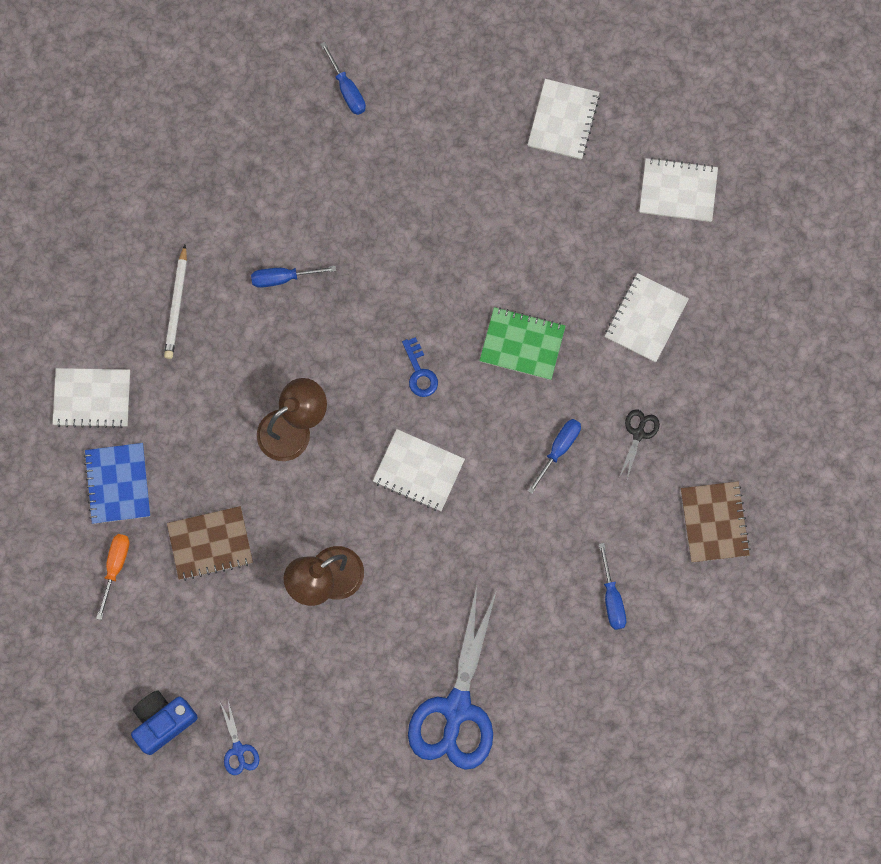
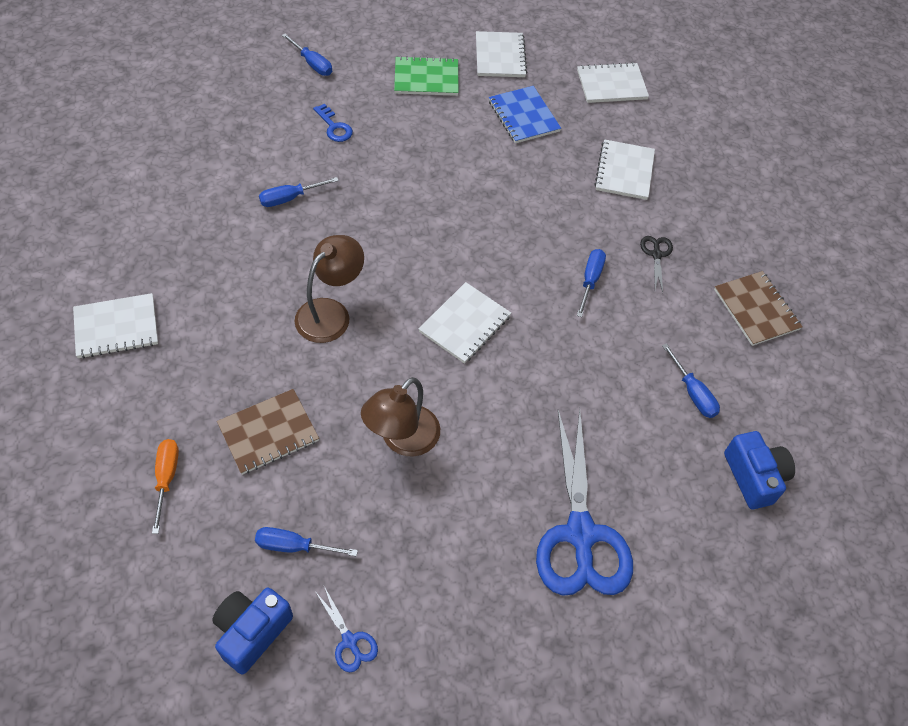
camera: 20 degrees left, 20 degrees down
blue notebook [84,443,150,524] -> blue notebook moved to [489,86,561,143]
white pencil [164,245,187,359] -> none
white notebook [373,429,465,511] -> white notebook turned 60 degrees counterclockwise [418,282,511,364]
blue key [402,337,438,397] -> blue key moved to [313,104,353,142]
green notebook [479,307,566,380] -> green notebook moved to [394,56,459,96]
none -> blue screwdriver [255,527,358,556]
none -> blue camera [724,431,795,509]

